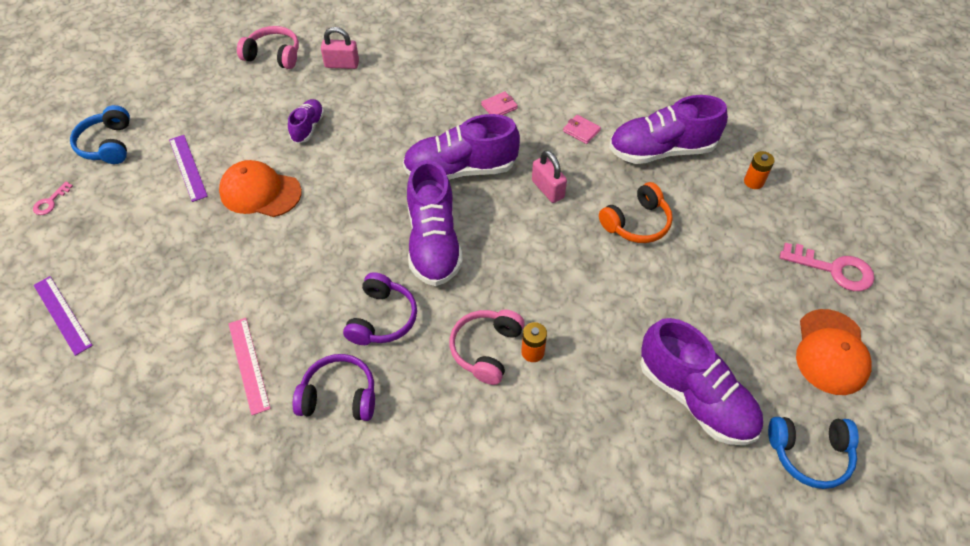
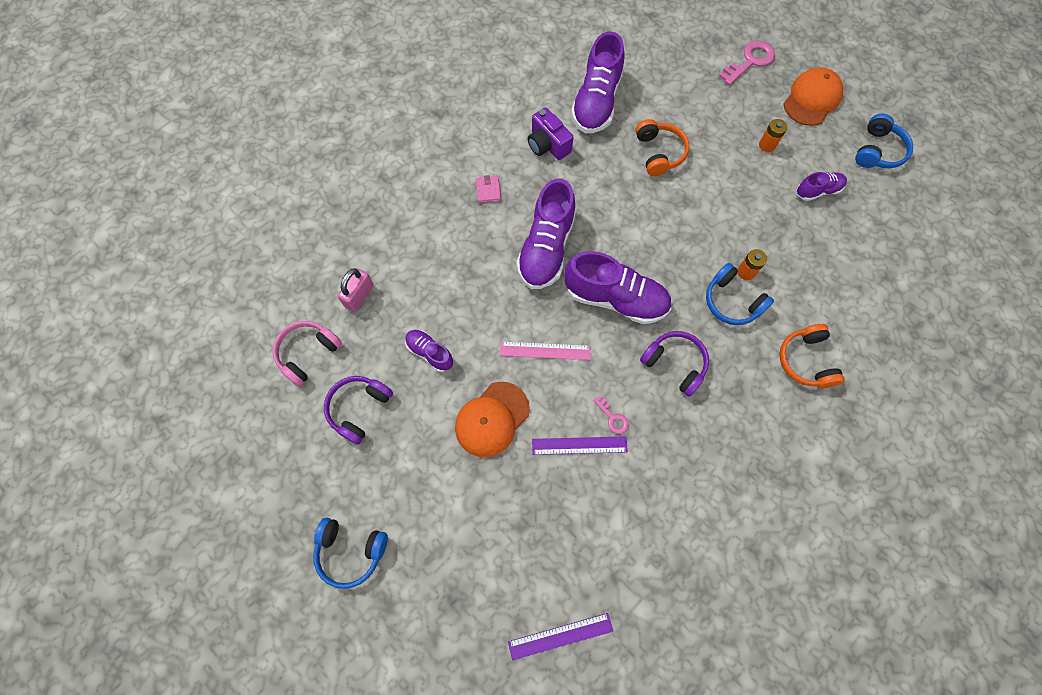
camera: 65 degrees left, 15 degrees up
pink key [33,182,73,215] -> pink key moved to [593,395,628,434]
purple ruler [169,135,208,202] -> purple ruler moved to [532,436,628,455]
pink ruler [228,318,271,415] -> pink ruler moved to [500,341,590,360]
purple headphones [293,354,375,421] -> purple headphones moved to [324,376,393,445]
pink headphones [449,310,525,385] -> blue headphones [706,263,774,325]
pink padlock [532,150,567,203] -> none
pink wallet [563,115,601,144] -> purple camera [528,108,574,160]
purple shoe [640,318,763,445] -> purple shoe [797,172,847,201], size x0.52
orange battery [744,151,775,189] -> orange battery moved to [759,119,787,152]
orange cap [796,309,872,395] -> orange cap turned 90 degrees counterclockwise [784,67,843,126]
none -> orange headphones [779,324,845,388]

